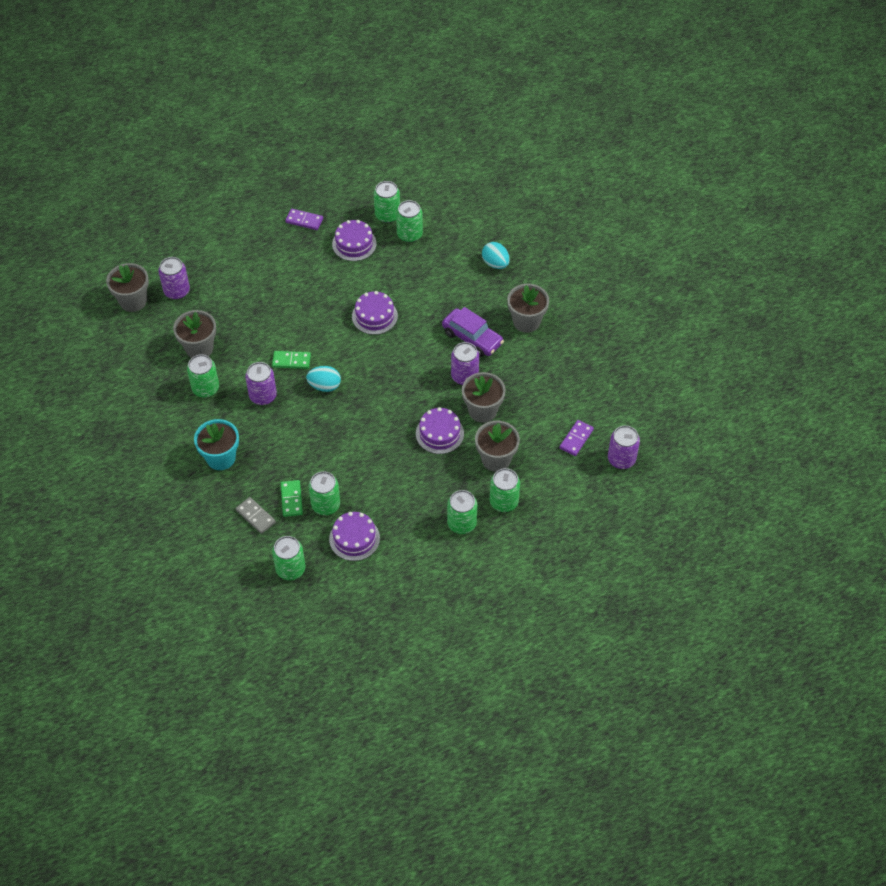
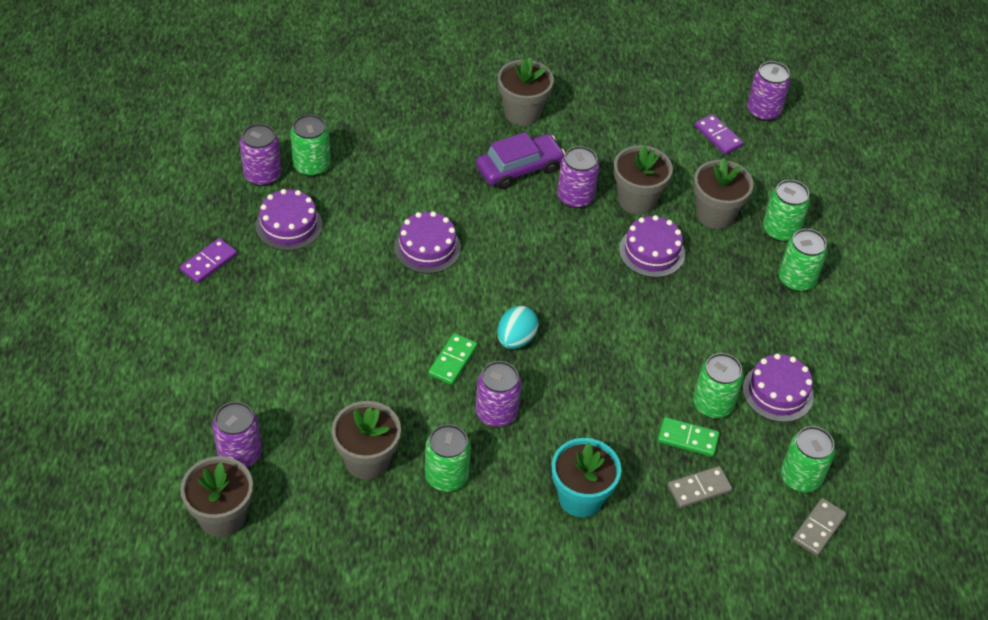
camera: 70 degrees left, 5 degrees down
green can [374,181,400,223] -> purple can [240,123,282,186]
turquoise egg [482,242,510,269] -> none
none -> grey domino [792,498,847,556]

